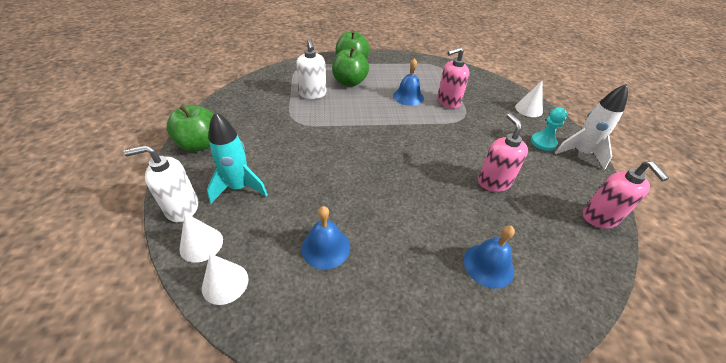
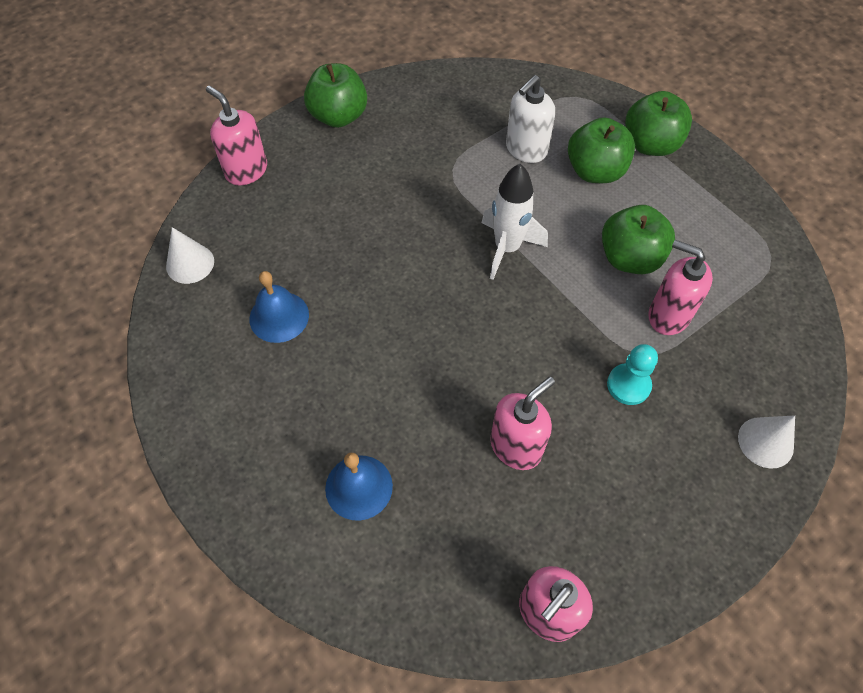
camera: 60 degrees right, 15 degrees up
white soap dispenser [124,145,198,222] -> pink soap dispenser [206,85,267,185]
white cone [179,213,223,263] -> none
turquoise rocket [207,112,268,203] -> none
blue bell [393,58,424,106] -> green apple [602,205,675,274]
turquoise pawn [531,107,567,151] -> turquoise pawn moved to [607,344,658,405]
white rocket [555,84,628,170] -> white rocket moved to [482,164,548,280]

